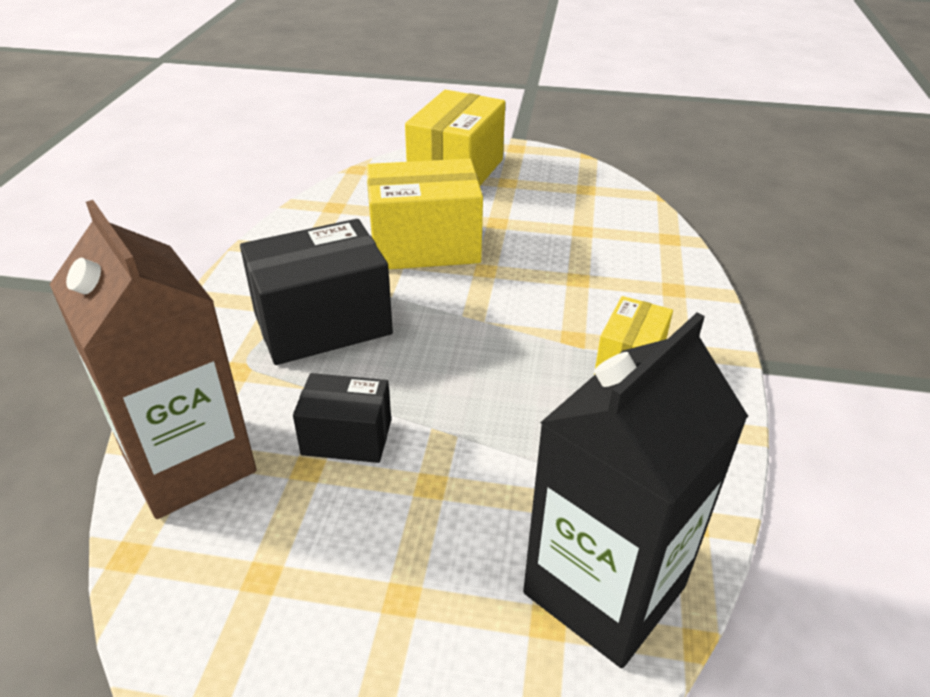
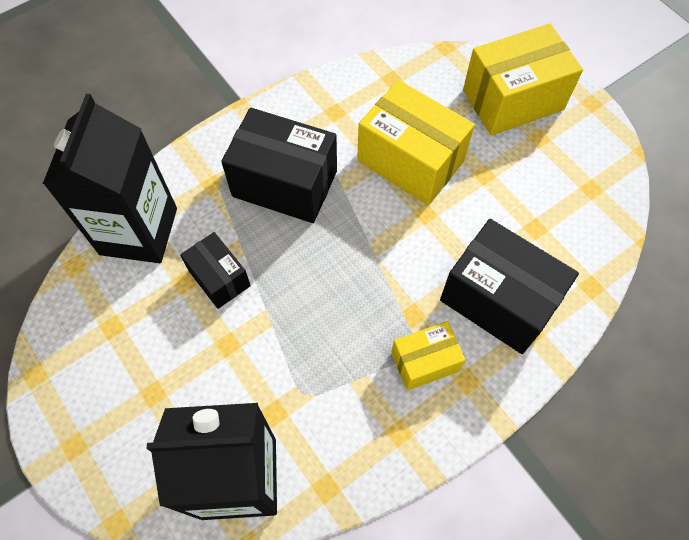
camera: 45 degrees right, 25 degrees up
brown carton [49,200,257,519] -> black carton [43,94,177,263]
none -> black box [440,219,579,354]

